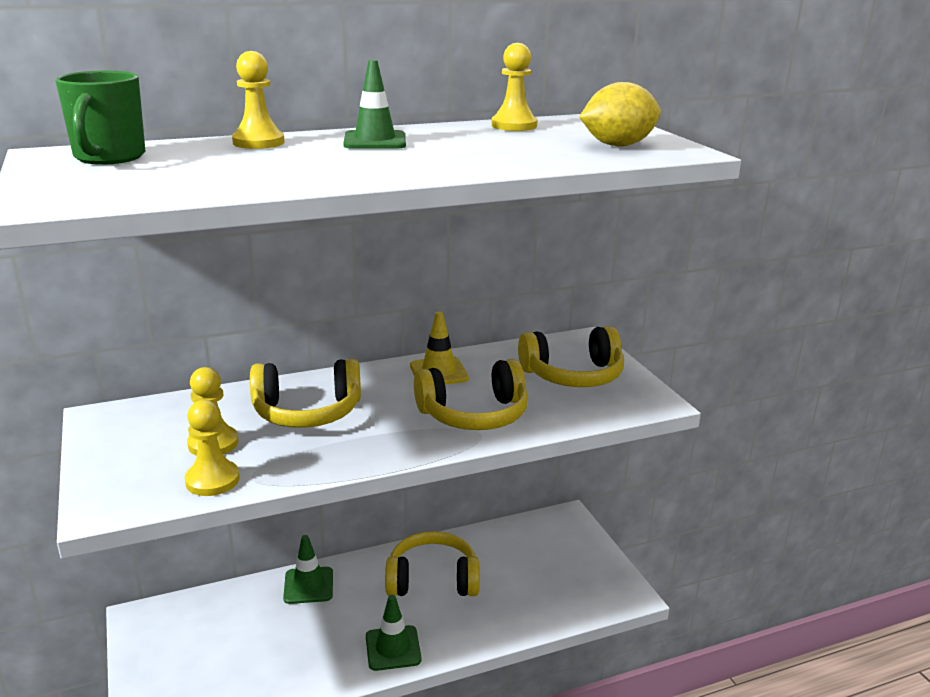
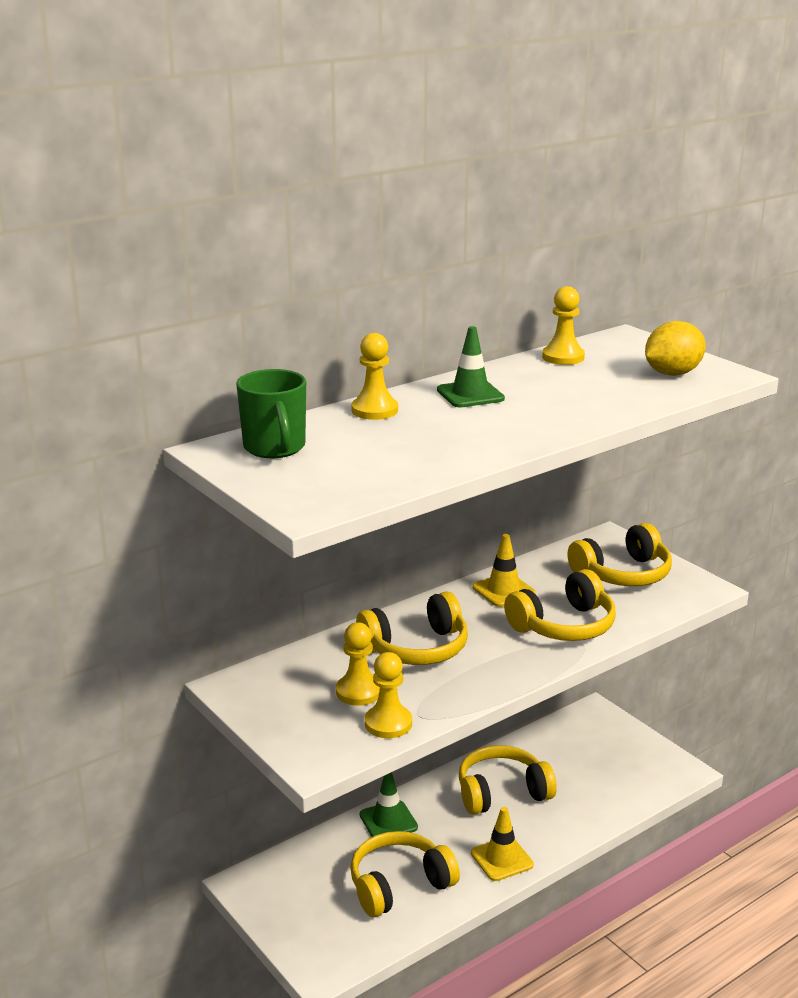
camera: 15 degrees left, 0 degrees up
green traffic cone [366,595,422,671] -> yellow traffic cone [471,807,534,881]
none -> yellow headphones [350,831,460,917]

